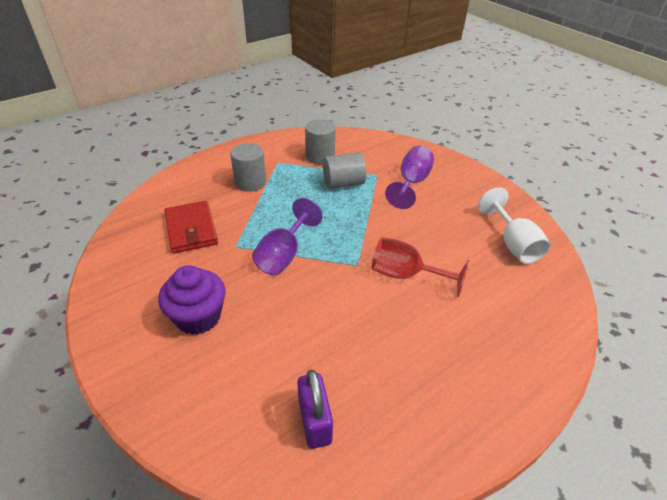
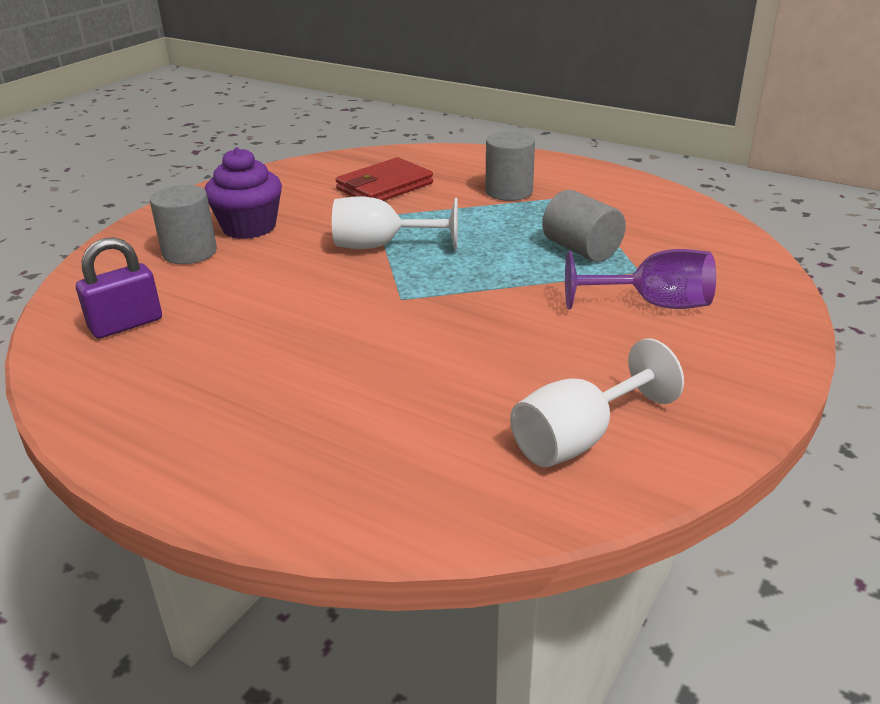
camera: 70 degrees right, 10 degrees down
purple goblet [252,198,323,275] -> white goblet [332,196,458,249]
grey cylinder [305,119,336,164] -> grey cylinder moved to [150,185,217,264]
red goblet [372,237,470,297] -> none

